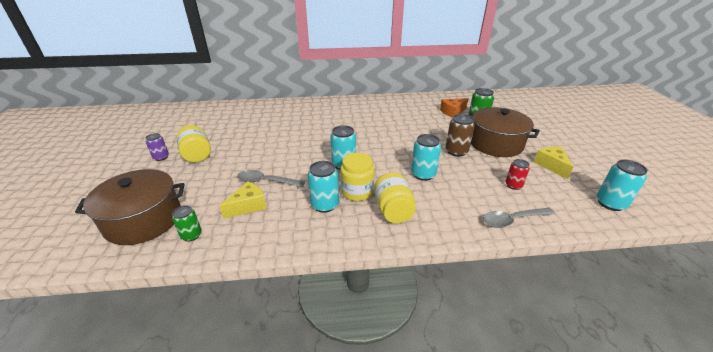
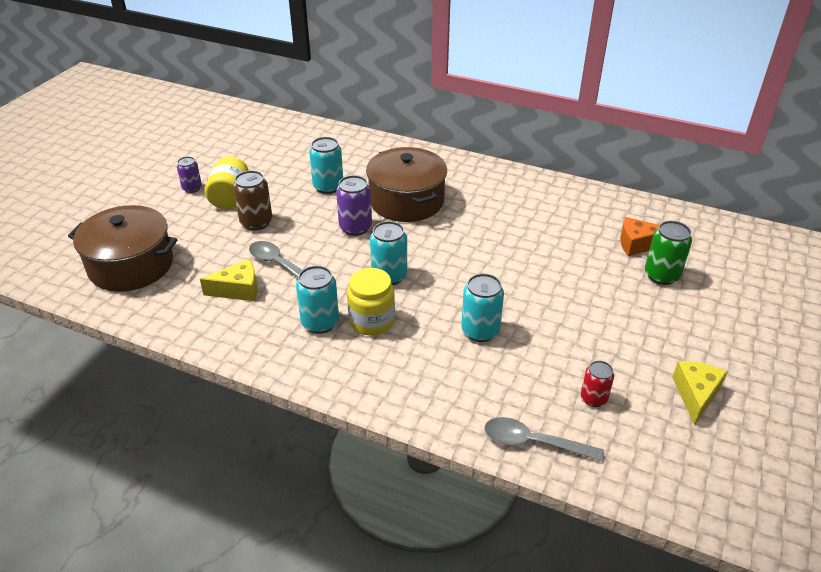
camera: 30 degrees right, 5 degrees up
green can [172,205,202,241] -> none
yellow jar [374,172,416,223] -> none
brown can [445,114,475,157] -> brown can moved to [233,170,272,231]
brown pot [468,107,540,157] -> brown pot moved to [366,147,447,222]
turquoise can [597,159,648,211] -> turquoise can moved to [309,137,343,194]
none -> purple can [336,175,372,236]

